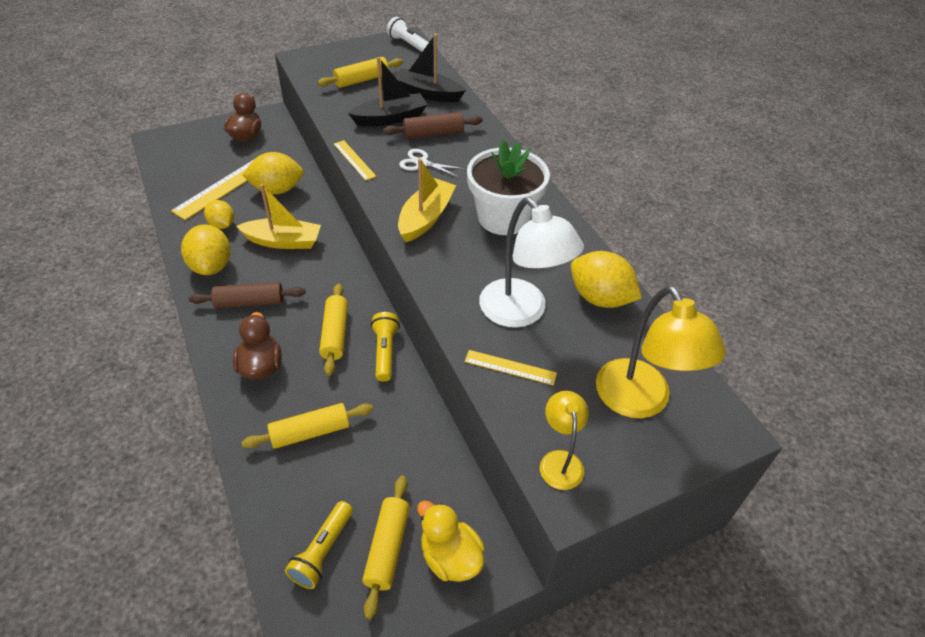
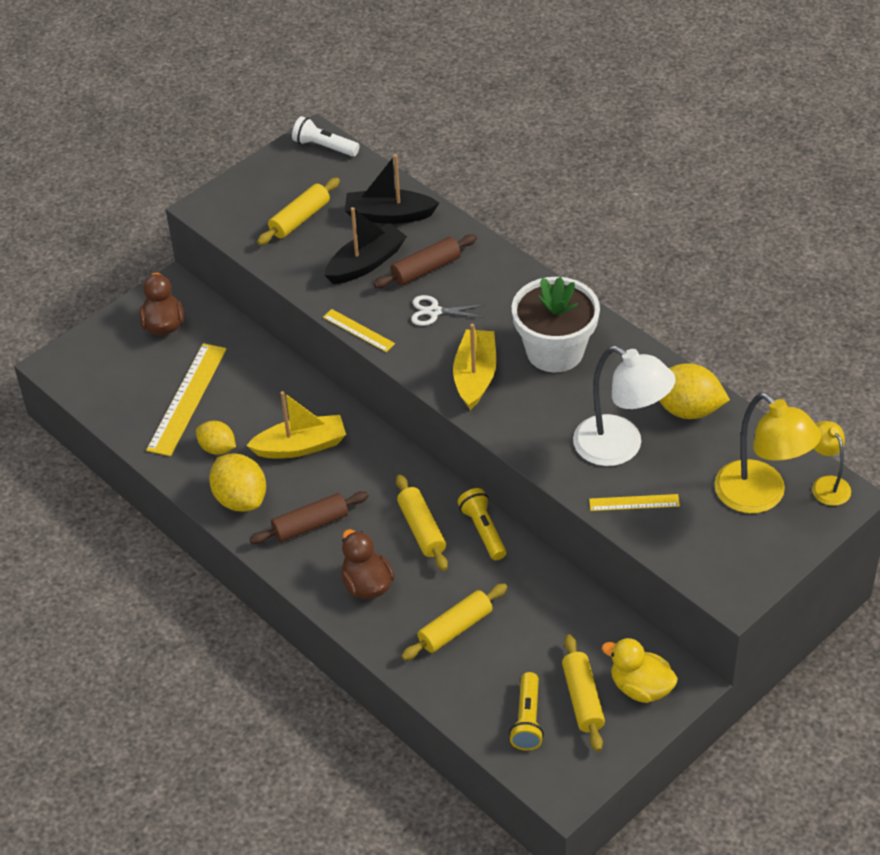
camera: 15 degrees left, 0 degrees up
yellow lemon [242,152,304,194] -> none
yellow lamp [540,391,589,490] -> yellow lamp moved to [812,421,851,506]

